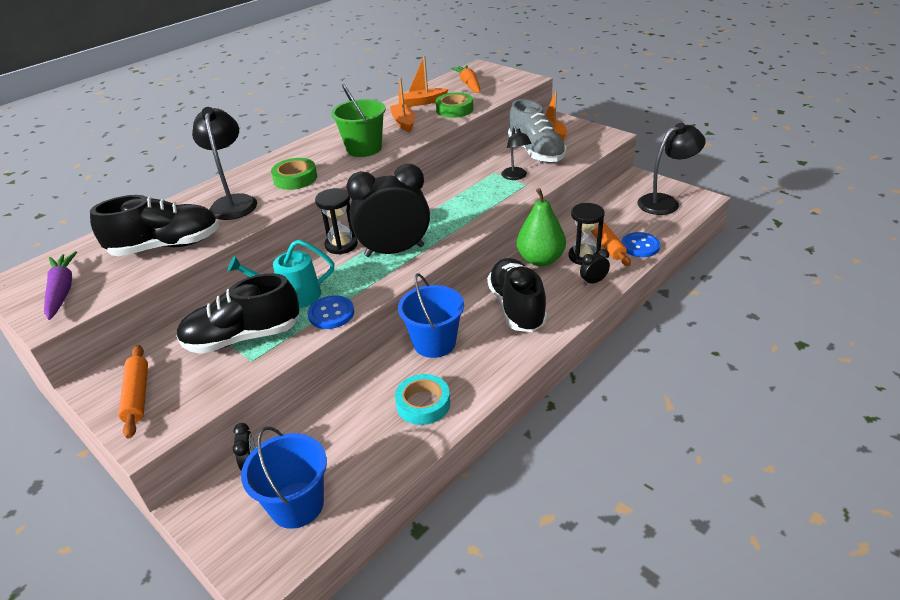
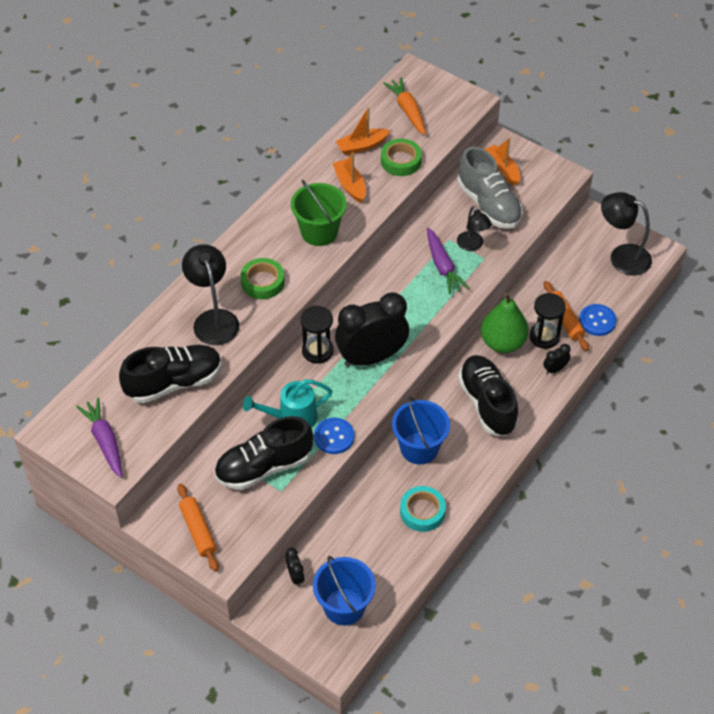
camera: 10 degrees left, 15 degrees up
black lamp [637,123,706,215] -> black lamp turned 120 degrees counterclockwise [601,192,652,276]
none -> purple carrot [427,228,469,295]

